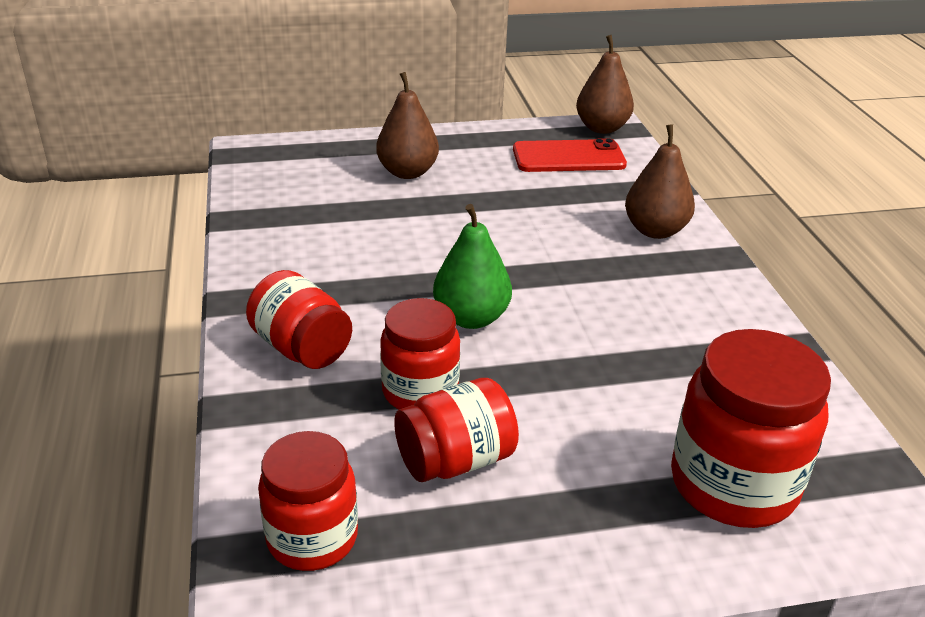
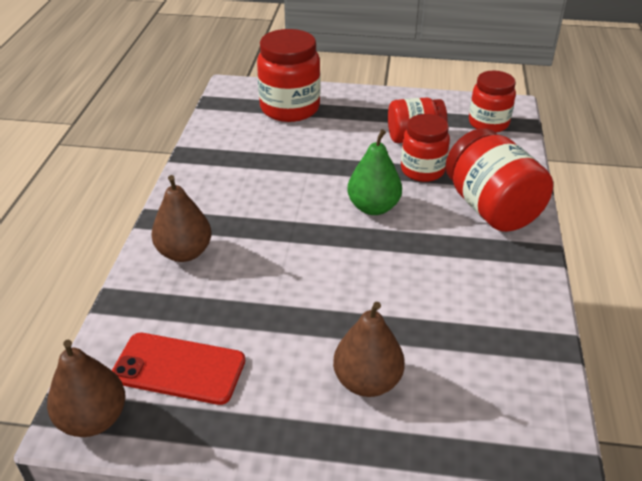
camera: 160 degrees left, 5 degrees up
red jar [246,270,352,369] -> red jar [445,128,553,232], size x1.51

